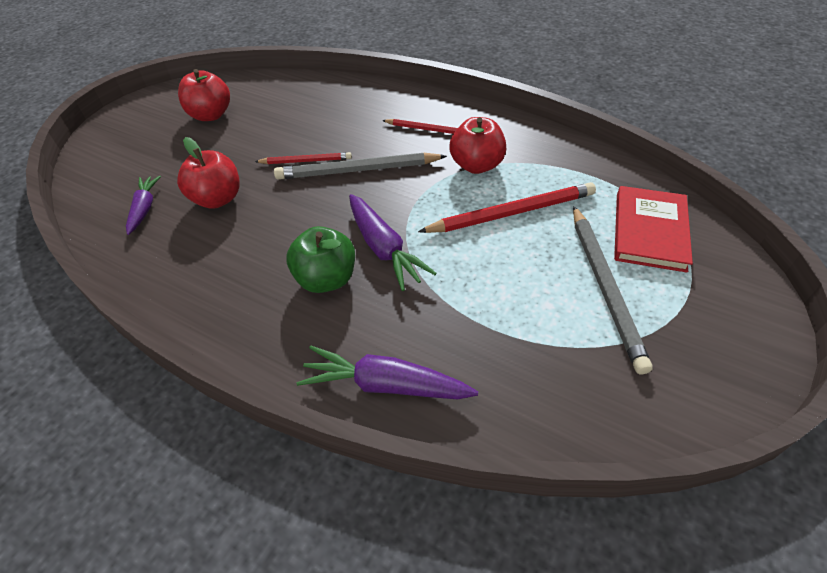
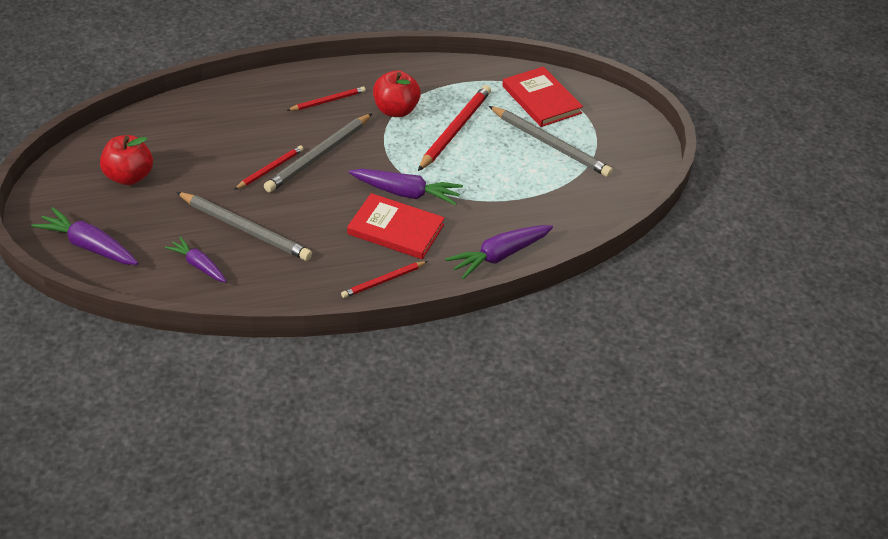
camera: 50 degrees left, 5 degrees down
red apple [177,137,240,209] -> grey pencil [176,192,312,261]
green apple [286,226,355,293] -> red book [347,193,445,259]
none -> purple carrot [31,207,138,265]
none -> red pencil [341,261,428,298]

